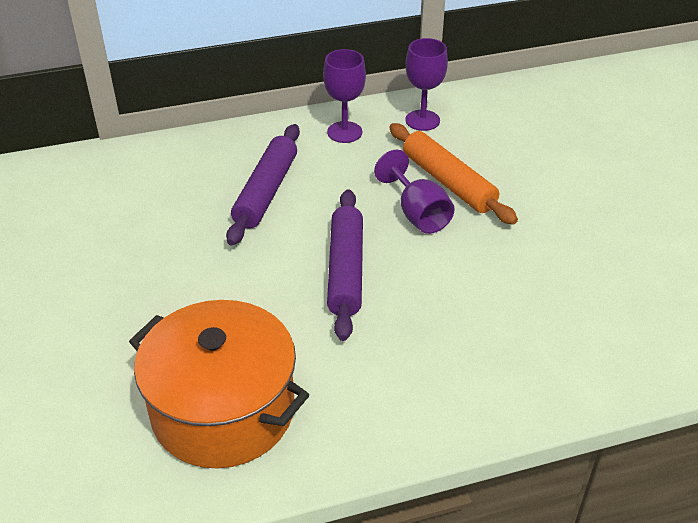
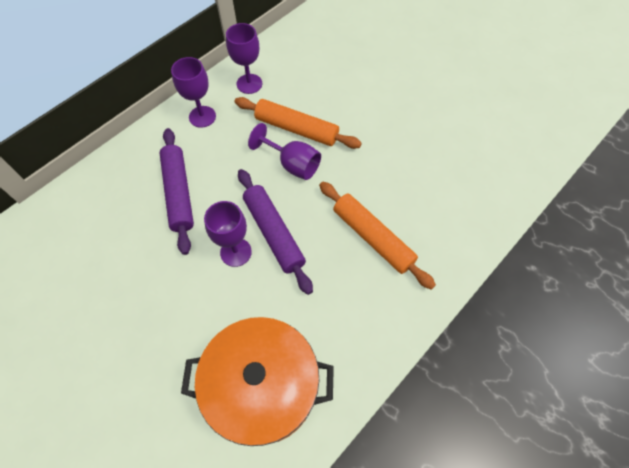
camera: 30 degrees left, 20 degrees up
none -> purple goblet [204,201,252,267]
none -> orange rolling pin [319,182,436,290]

